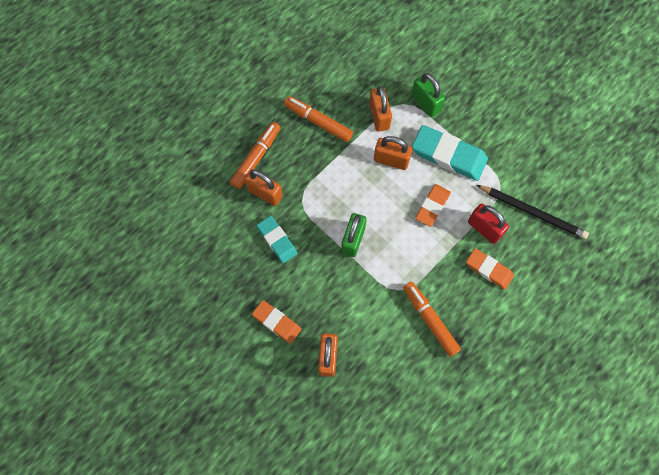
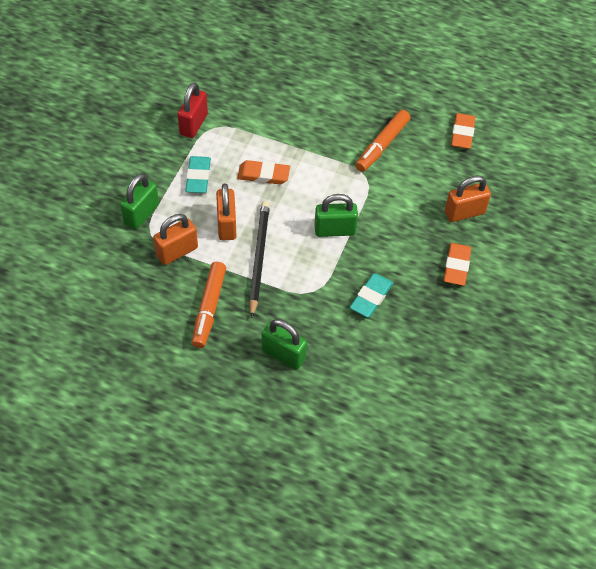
camera: 115 degrees left, 15 degrees down
orange marker [230,122,281,189] -> green padlock [262,319,307,370]
orange padlock [244,169,283,206] -> none
turquoise eraser [412,125,488,181] -> turquoise eraser [185,156,211,193], size x0.61
orange eraser [466,248,514,290] -> orange eraser moved to [451,113,476,149]
red padlock [468,203,509,244] -> red padlock moved to [178,82,208,138]
black pencil [477,185,589,239] -> black pencil moved to [249,201,270,318]

